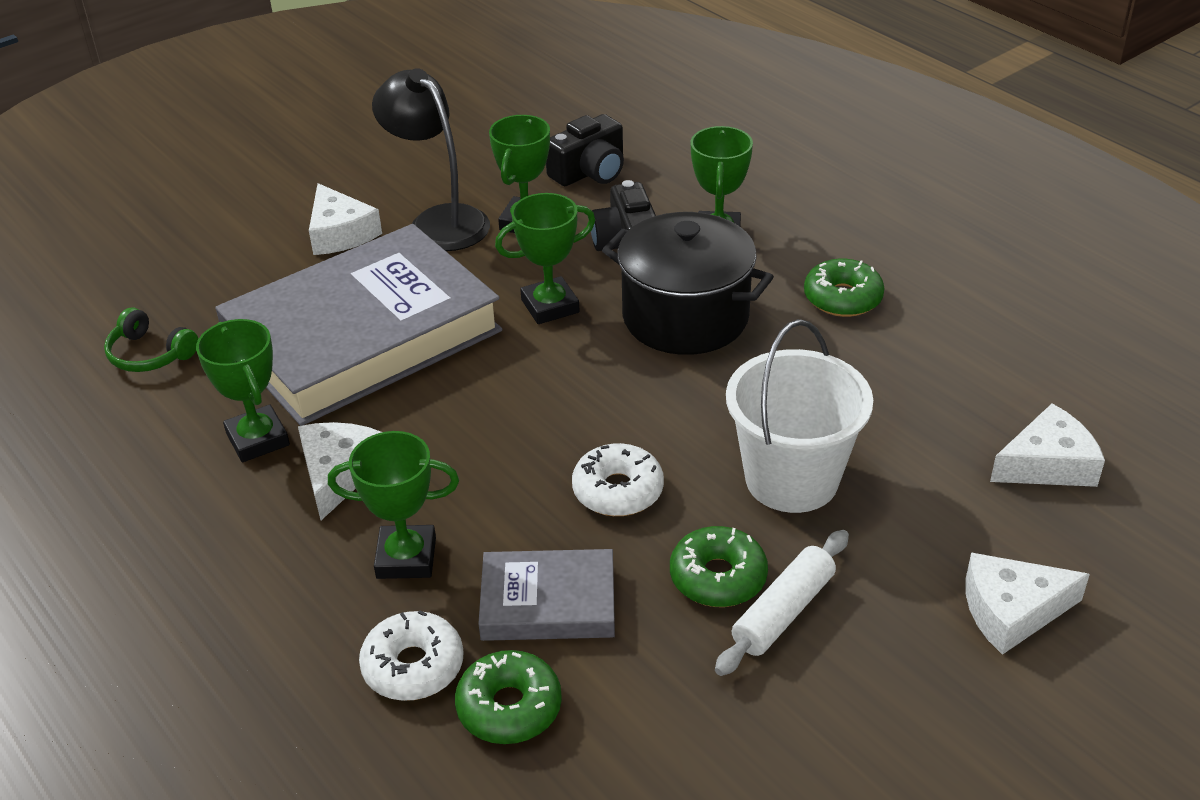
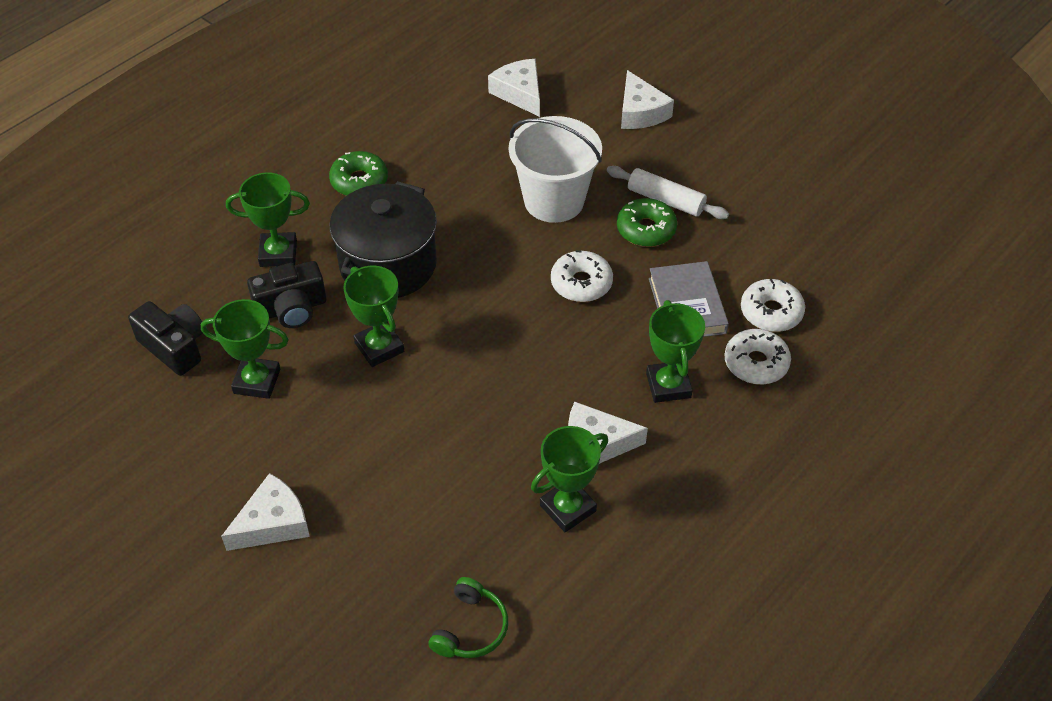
camera: 100 degrees left, 10 degrees up
grey book [215,224,502,426] -> none
black lamp [372,68,490,251] -> none
green donut [455,650,562,744] -> white donut [741,279,805,332]

